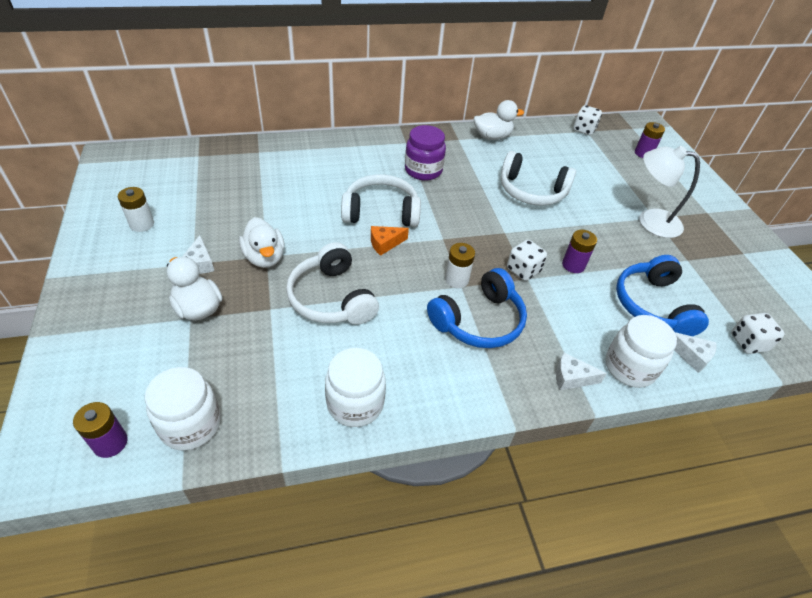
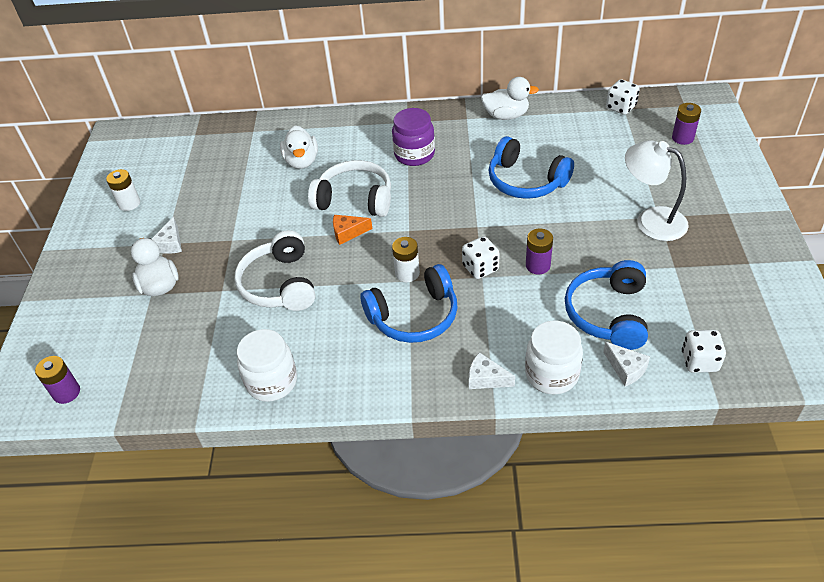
camera: 20 degrees right, 0 degrees up
white jar [145,367,221,451] -> none
white duck [239,217,284,268] -> white duck moved to [280,125,318,169]
white headphones [501,151,576,206] -> blue headphones [488,136,574,199]

